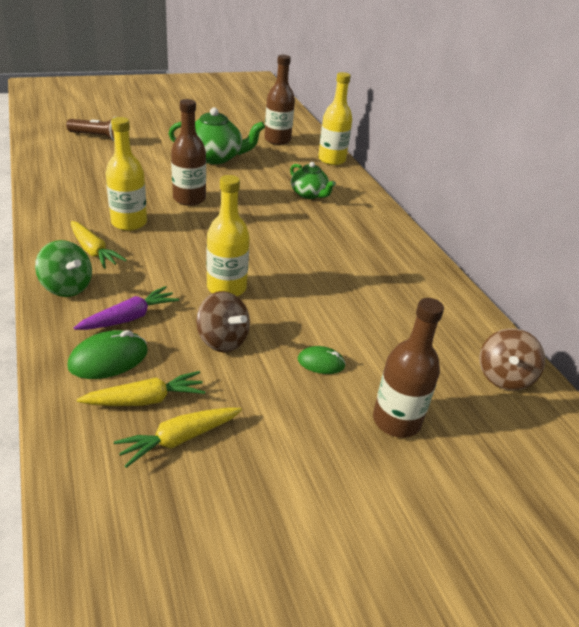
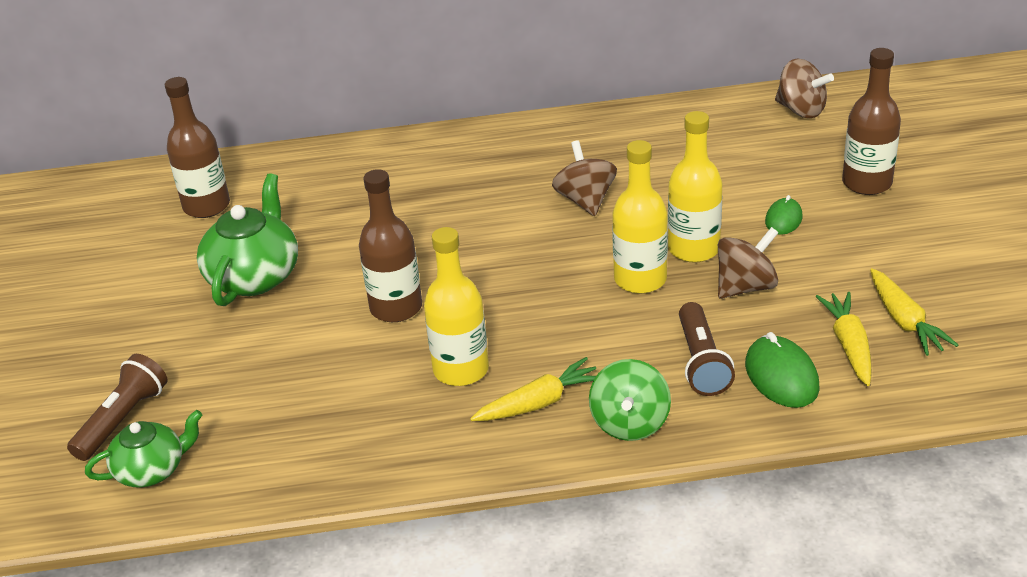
camera: 70 degrees left, 0 degrees up
green spinning top [35,240,92,297] -> green spinning top turned 135 degrees clockwise [589,359,671,441]
purple carrot [74,286,179,330] -> brown flashlight [679,302,735,396]
green teapot [290,162,336,199] -> green teapot moved to [85,410,202,487]
yellow bottle [318,72,352,165] -> yellow bottle moved to [668,111,722,263]
none -> brown spinning top [552,140,617,216]

